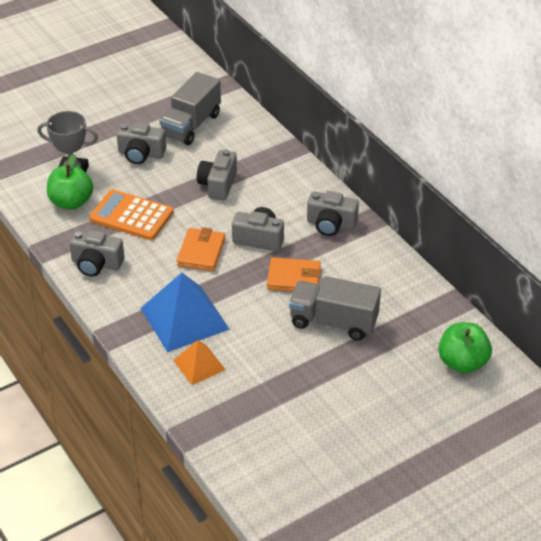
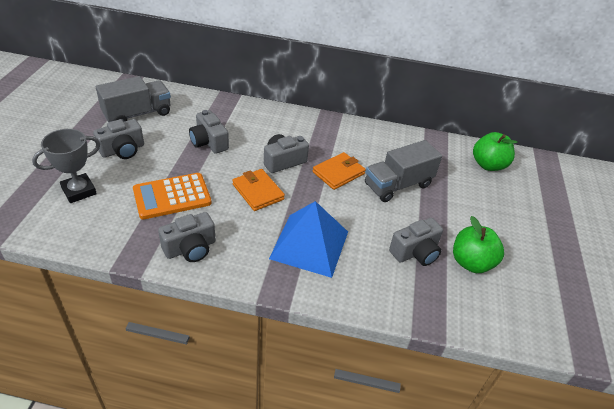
camera: 50 degrees left, 0 degrees up
green apple [47,154,93,210] -> green apple moved to [453,216,504,273]
grey truck [159,72,221,145] -> grey truck turned 105 degrees counterclockwise [96,76,171,122]
orange pyramid [173,340,226,385] -> none
grey camera [307,191,359,236] -> grey camera moved to [389,218,443,266]

